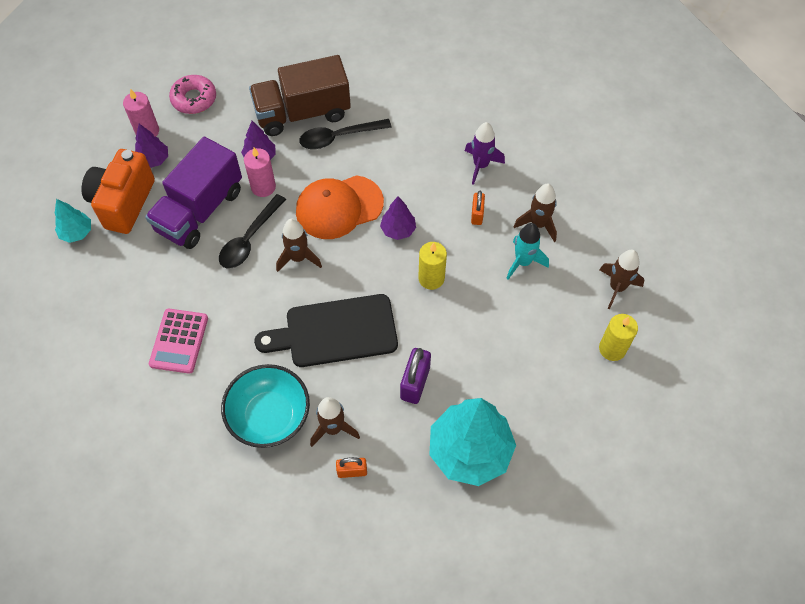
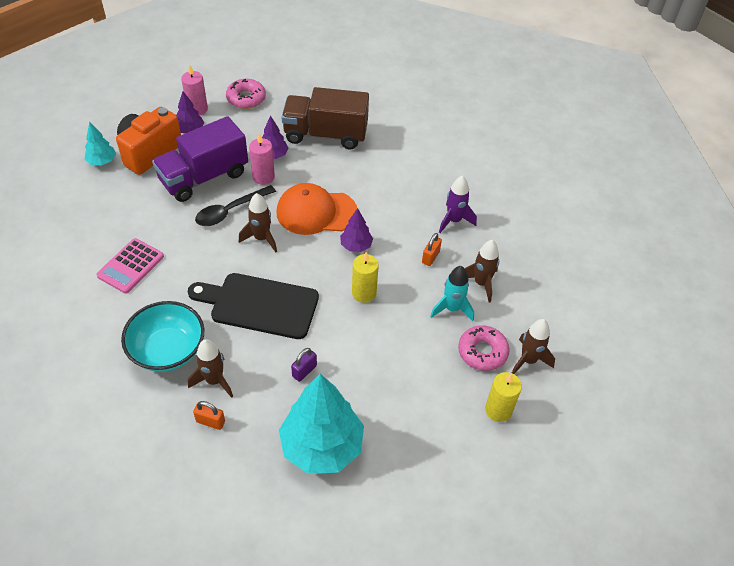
camera: 20 degrees right, 10 degrees down
black spoon [299,119,392,149] -> none
purple padlock [400,348,431,404] -> purple padlock [291,348,317,382], size x0.63
none -> pink donut [458,325,510,371]

